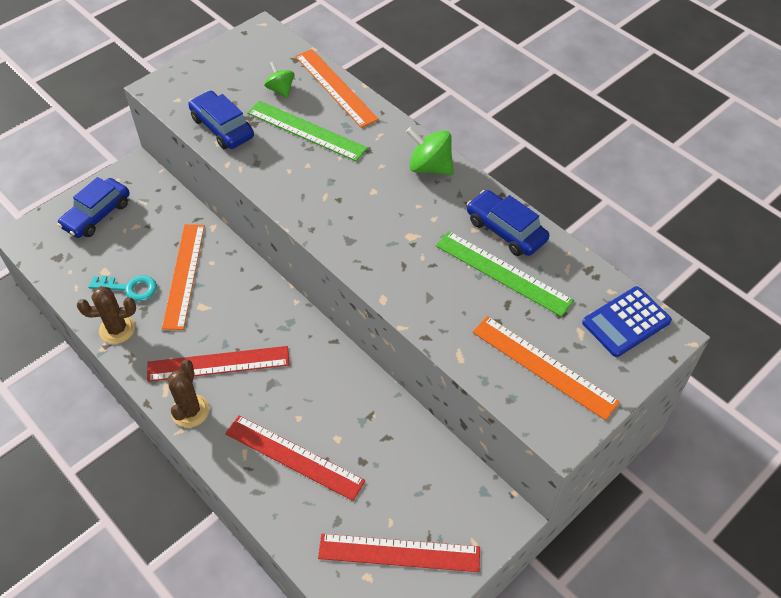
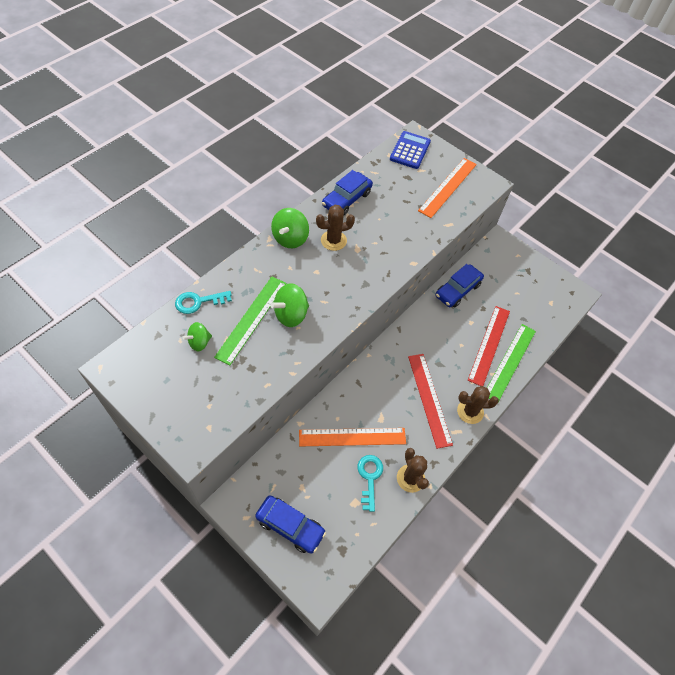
camera: 100 degrees left, 5 degrees up
blue car [188,91,254,149] -> blue car moved to [436,264,484,307]
orange ruler [295,49,379,128] -> turquoise key [175,291,232,314]
red ruler [318,534,480,572] -> none
green ruler [436,231,574,317] -> green ruler moved to [487,324,536,400]
blue calculator [582,286,672,357] -> blue calculator turned 120 degrees counterclockwise [390,131,431,169]
none -> green spinning top [270,283,309,327]
none -> brown cactus [316,205,355,251]

